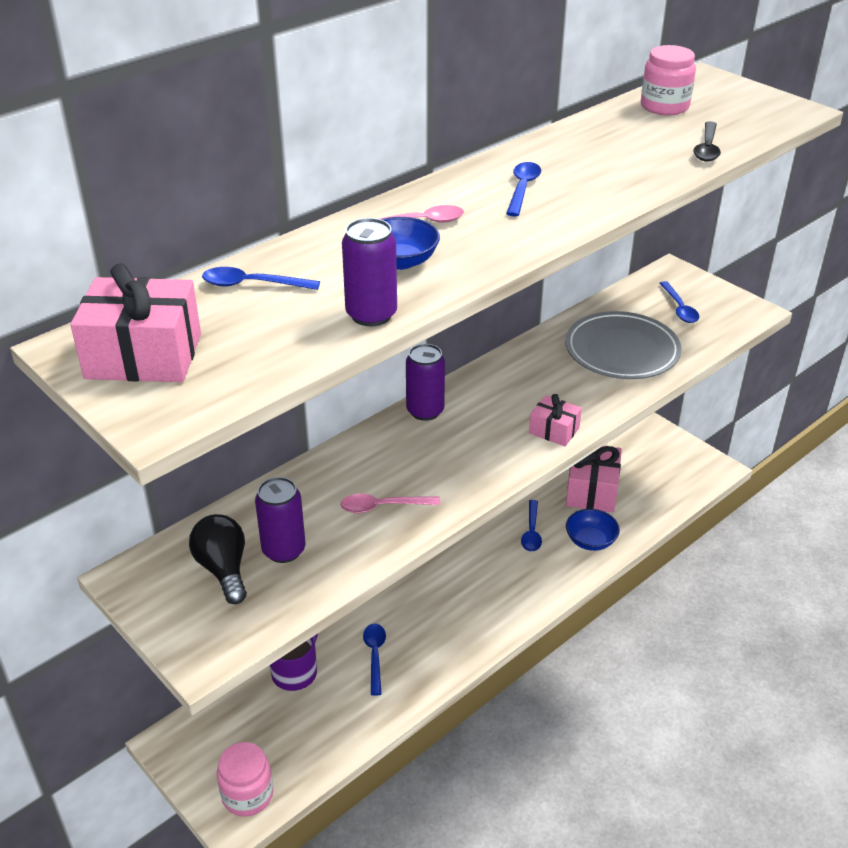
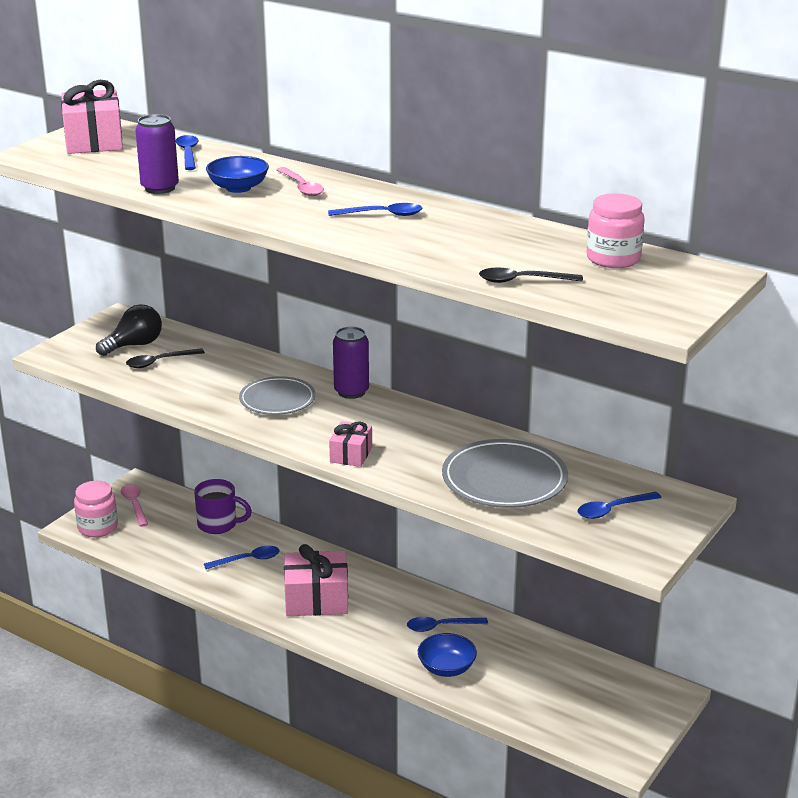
camera: 75 degrees right, 10 degrees down
purple can [255,477,305,563] -> black spoon [126,348,205,368]
pink spoon [340,494,440,513] -> pink spoon moved to [121,484,148,527]
pink gift [566,446,622,512] -> pink gift moved to [284,544,348,616]
none -> grey plate [239,376,316,415]

